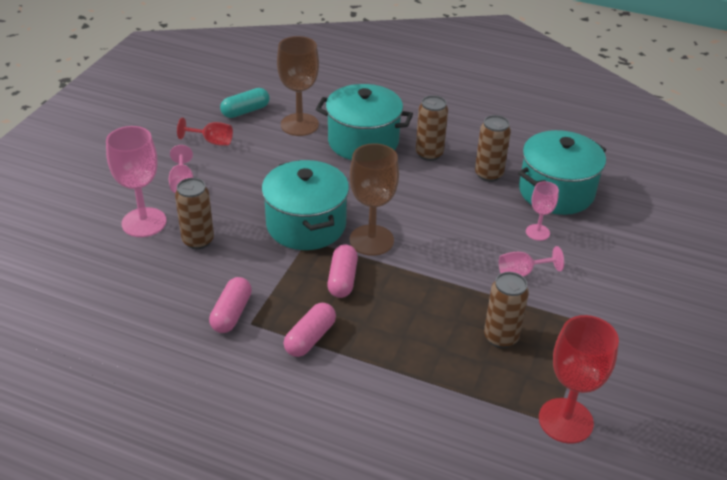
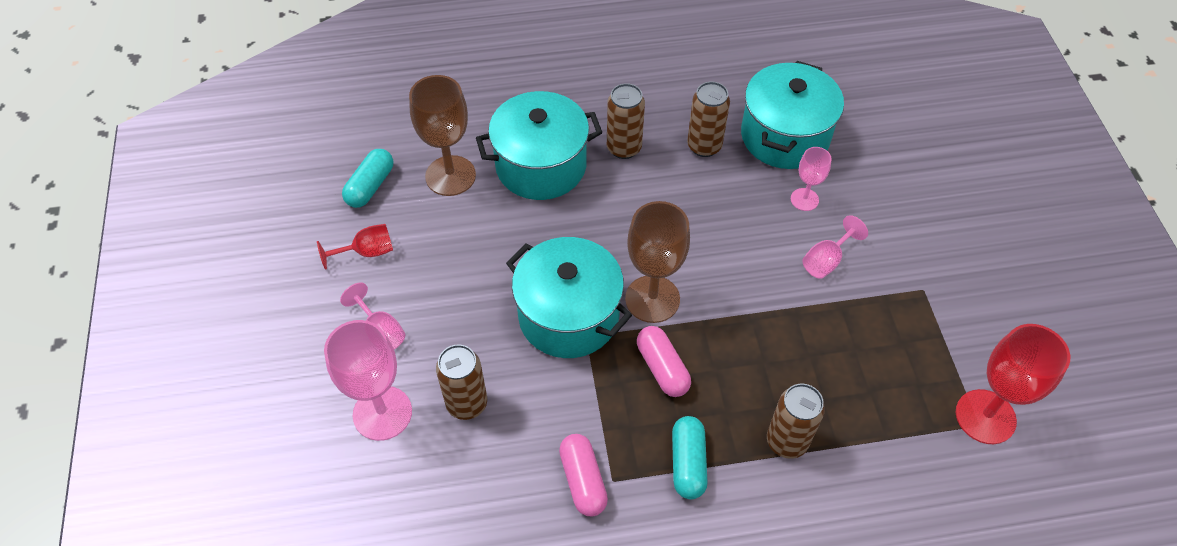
camera: 30 degrees left, 15 degrees up
pink capsule [284,303,336,357] -> turquoise capsule [672,416,708,499]
brown can [484,272,529,348] -> brown can moved to [767,383,825,459]

